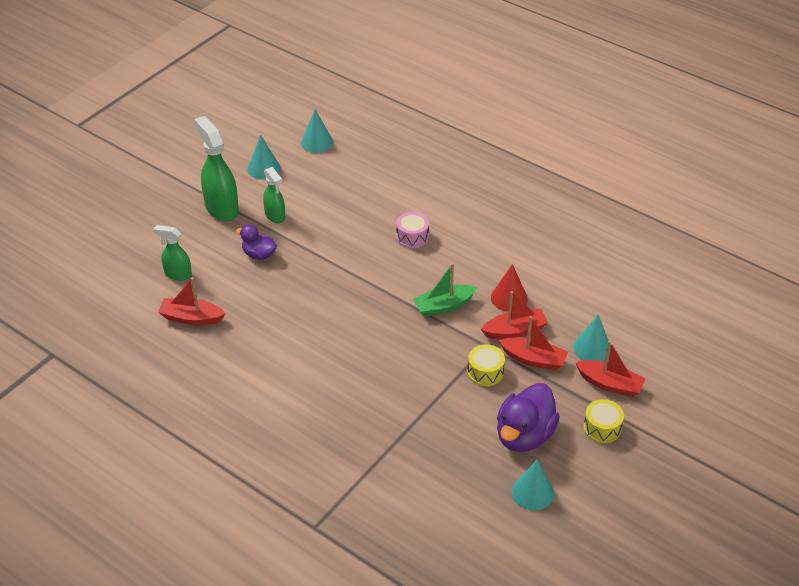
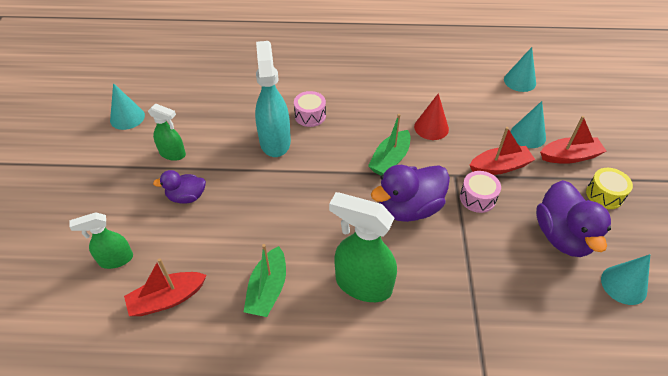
camera: 35 degrees left, 5 degrees up
green spray bottle [194,116,239,221] -> green spray bottle moved to [329,192,397,302]
turquoise cone [301,109,333,153] -> turquoise cone moved to [504,47,536,92]
yellow drum [468,344,505,386] -> pink drum [460,171,501,213]
red boat [481,291,548,339] -> none
none -> green boat [244,244,286,317]
none -> turquoise spray bottle [255,41,291,157]
none -> purple duck [371,165,450,222]

